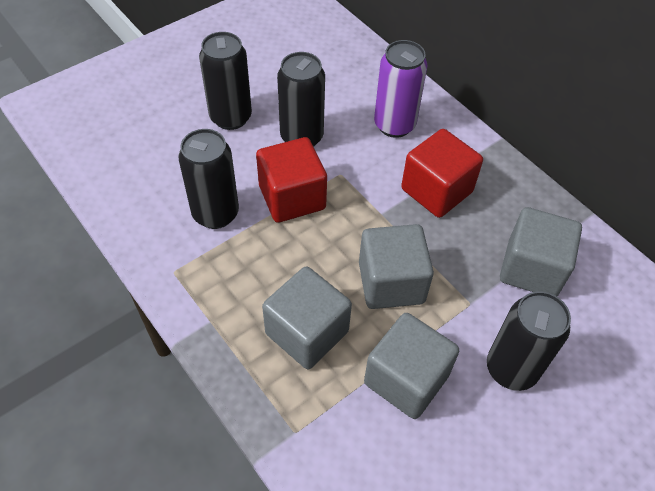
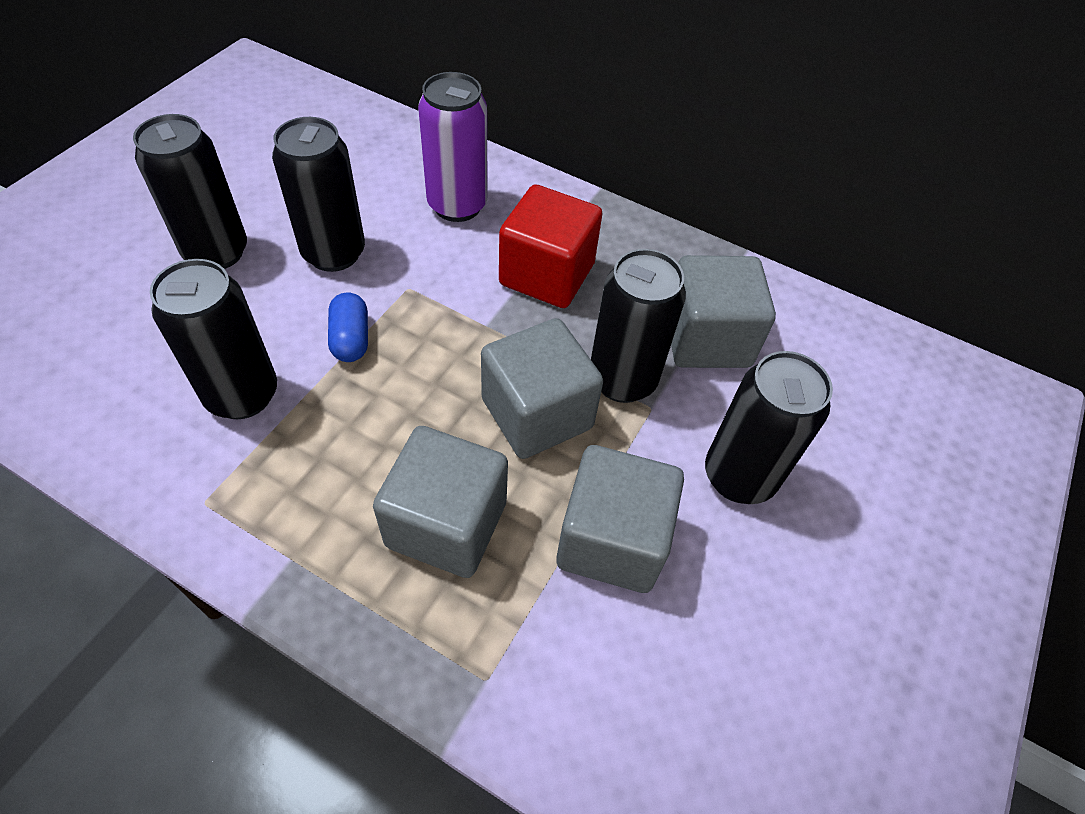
camera: 25 degrees left, 0 degrees up
red cube [256,137,327,223] -> blue capsule [328,292,368,362]
none -> black can [591,249,686,403]

